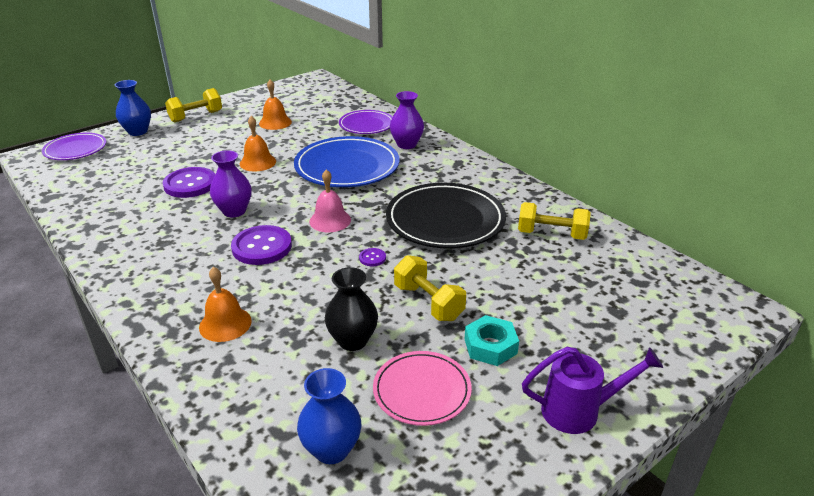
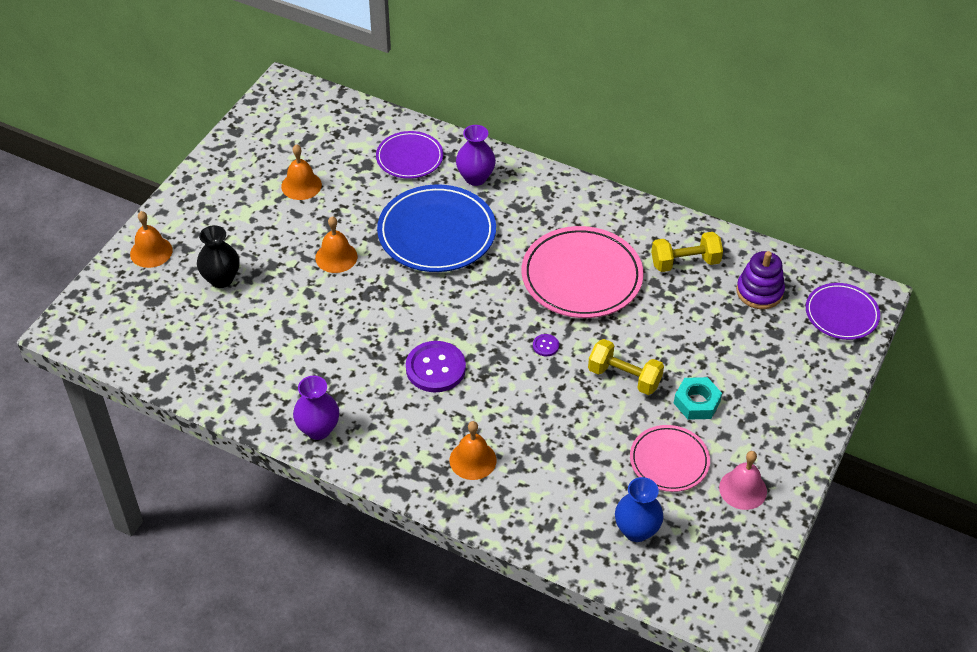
camera: 25 degrees left, 15 degrees up
purple plate [42,133,106,160] -> purple plate moved to [806,283,880,340]
blue vase [115,80,151,136] -> orange bell [130,211,173,268]
purple button [163,167,215,198] -> none
yellow dumbbell [165,88,222,123] -> none
purple vase [210,150,252,217] -> purple vase moved to [293,376,339,440]
pink bell [309,170,351,232] -> pink bell moved to [719,451,767,510]
black vase [325,267,378,351] -> black vase moved to [197,225,240,288]
black plate [386,183,506,249] -> pink plate [522,226,644,318]
purple watering can [522,347,663,434] -> none
none -> purple stacking toy [736,251,785,309]

